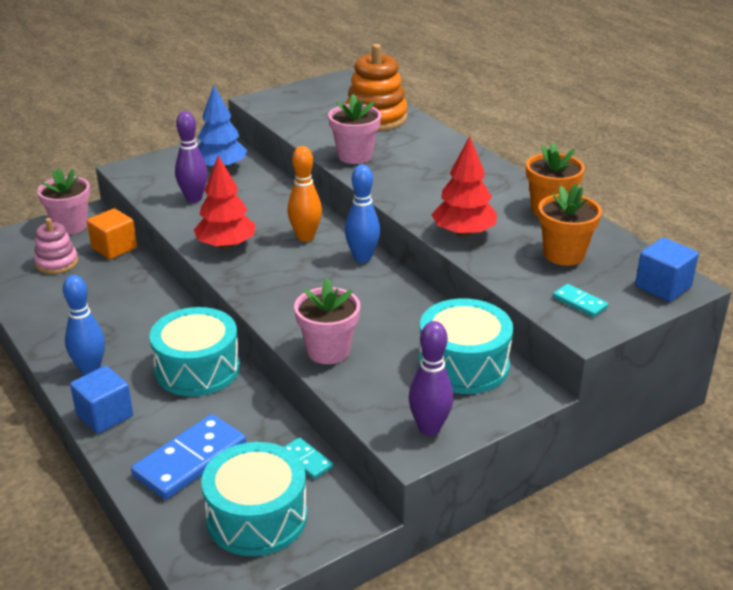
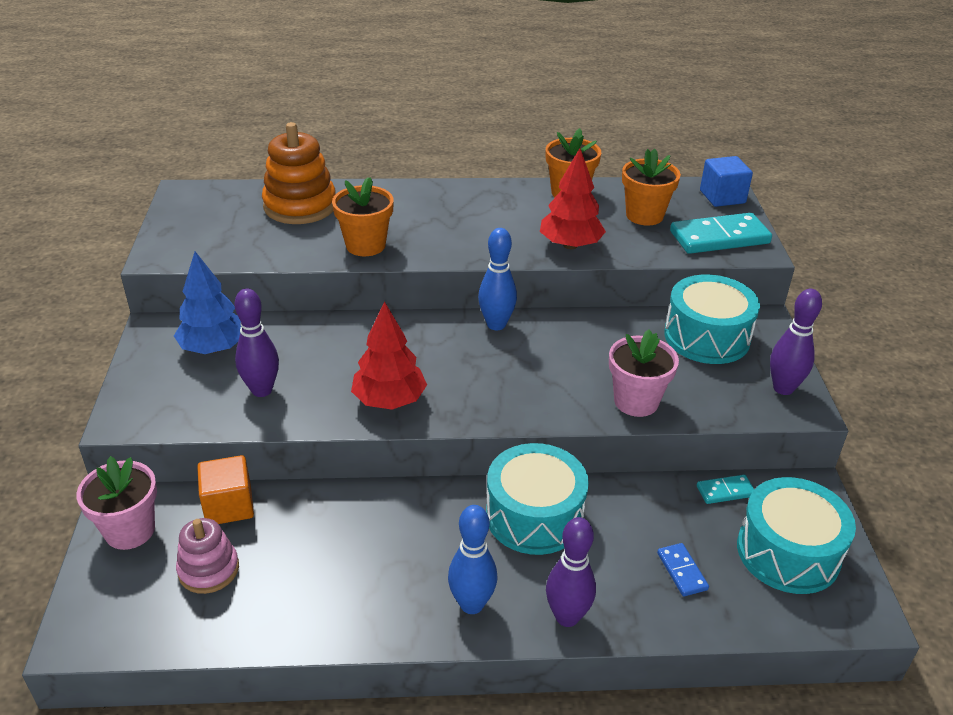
camera: 60 degrees left, 5 degrees up
blue cube [70,366,133,434] -> purple bowling pin [546,517,596,627]
blue domino [131,414,246,500] -> blue domino [657,543,709,596], size x0.49
orange bowling pin [287,146,322,242] -> none
pink flower pot [328,94,381,164] -> orange flower pot [332,177,394,256]
turquoise domino [553,284,608,317] -> turquoise domino [670,213,772,254], size x2.03

